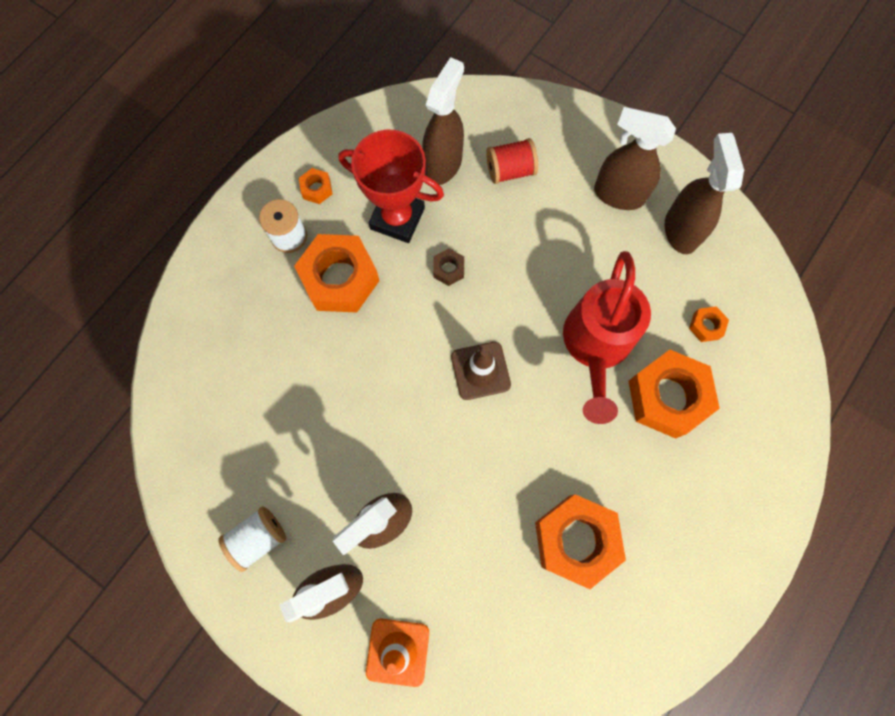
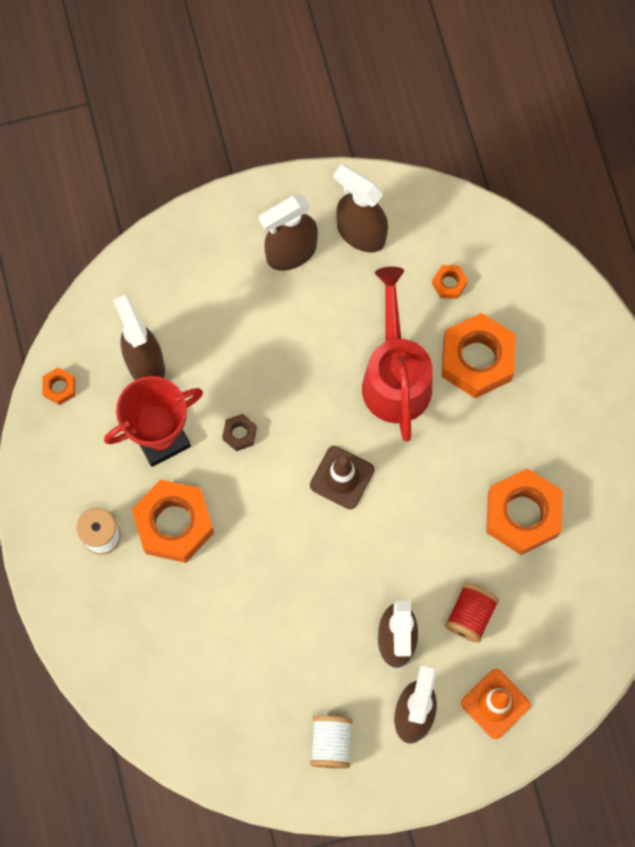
camera: 50 degrees left, 0 degrees up
orange nut [299,168,333,204] -> orange nut moved to [42,367,75,405]
red spool [486,138,538,184] -> red spool moved to [445,583,499,643]
red watering can [563,251,651,424] -> red watering can turned 150 degrees counterclockwise [362,267,432,442]

